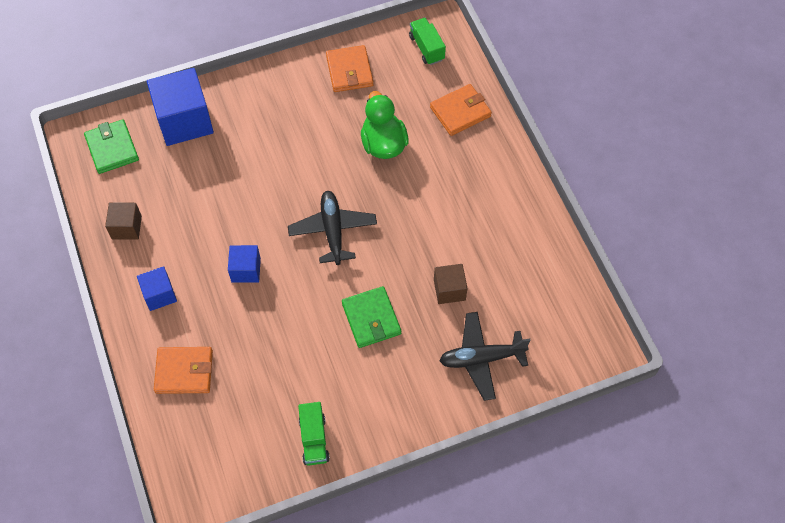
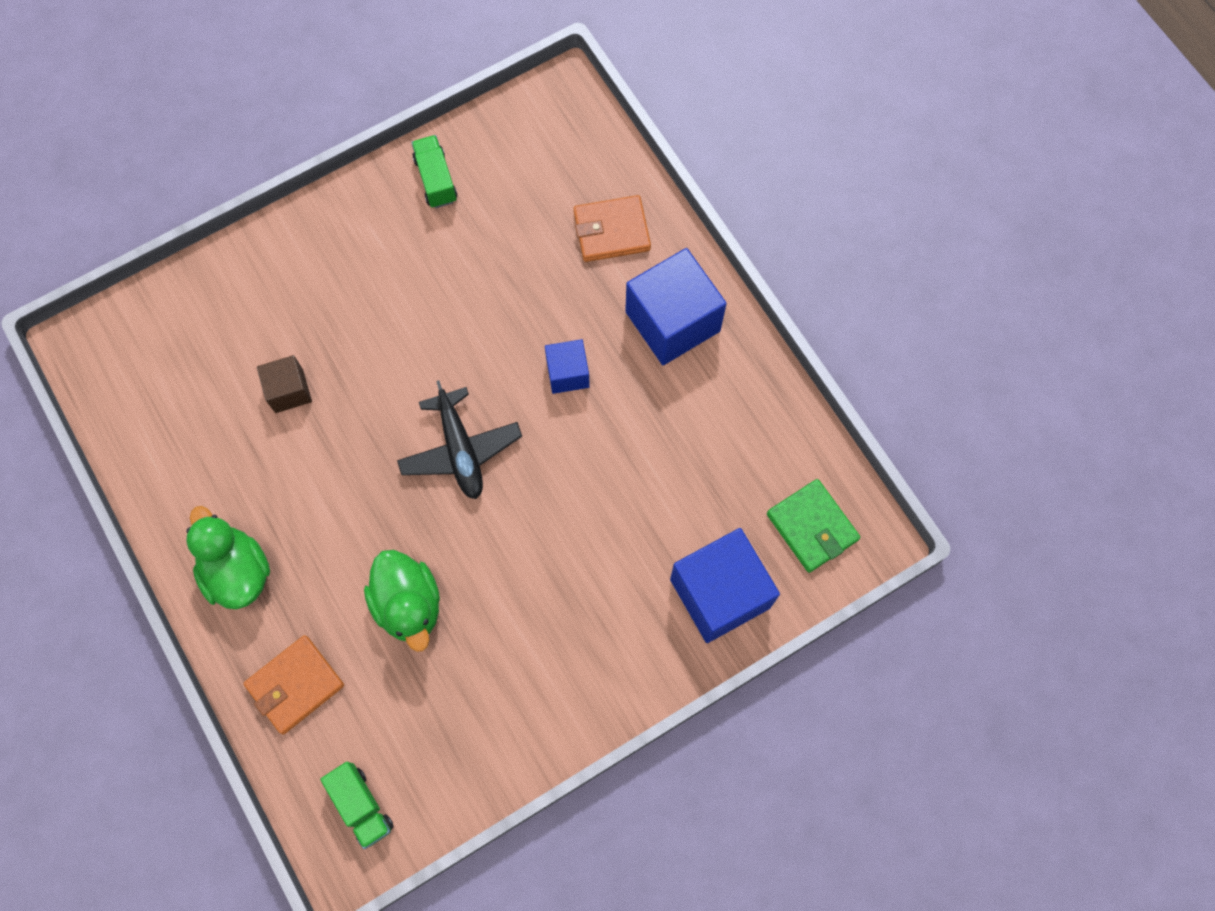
camera: 170 degrees right, 10 degrees up
brown cube [105,202,142,240] -> none
blue cube [137,266,177,311] -> blue cube [625,248,727,365], size x1.87
orange wallet [326,45,373,92] -> none
green wallet [342,286,401,348] -> none
black plane [439,312,531,401] -> none
none -> green duck [186,506,270,609]

